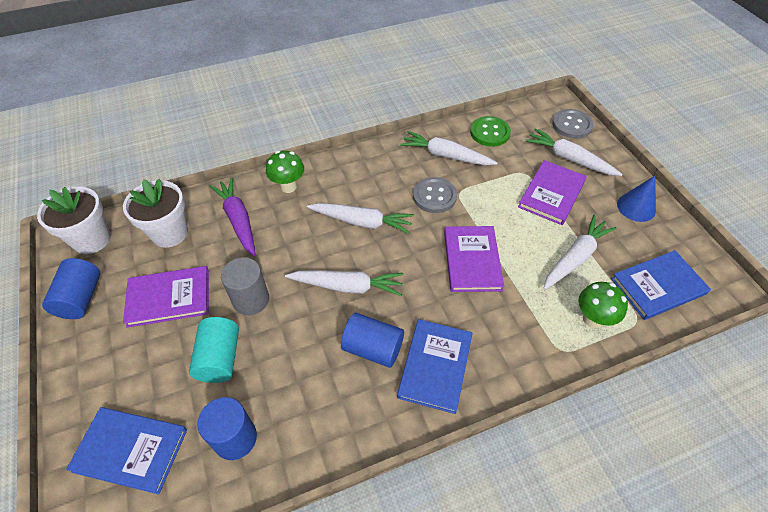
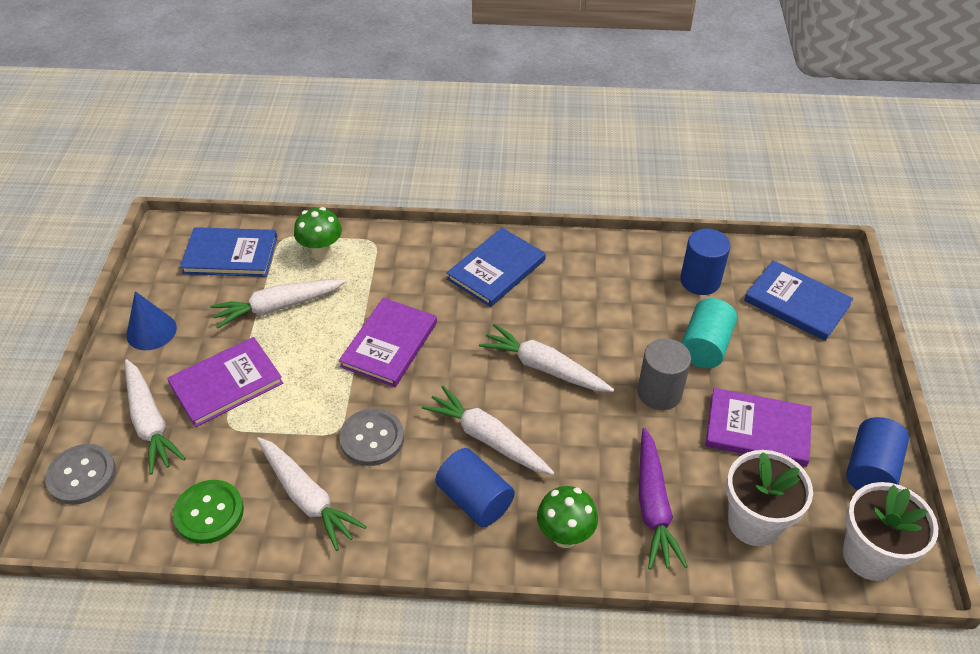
camera: 155 degrees left, 5 degrees down
blue cylinder [341,313,404,368] -> blue cylinder moved to [435,448,515,527]

